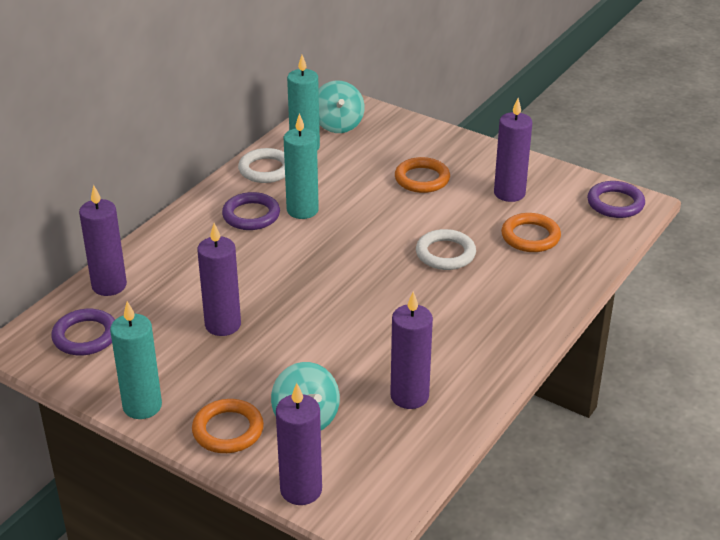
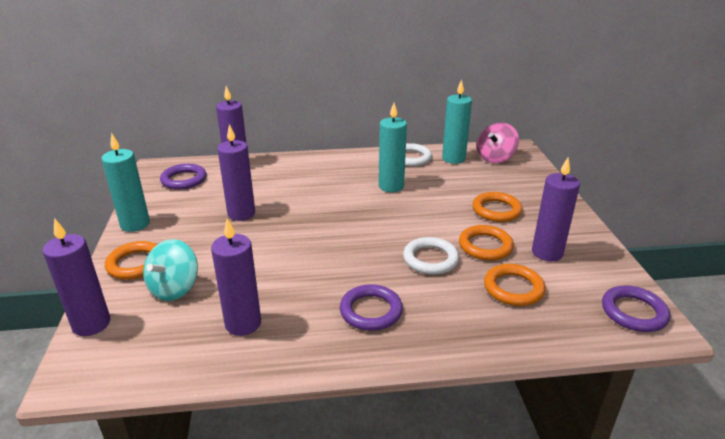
camera: 50 degrees right, 5 degrees down
purple ring [222,192,280,230] -> purple ring moved to [340,284,403,331]
turquoise spinning top [319,81,365,133] -> pink spinning top [477,123,519,163]
none -> orange ring [459,225,514,261]

